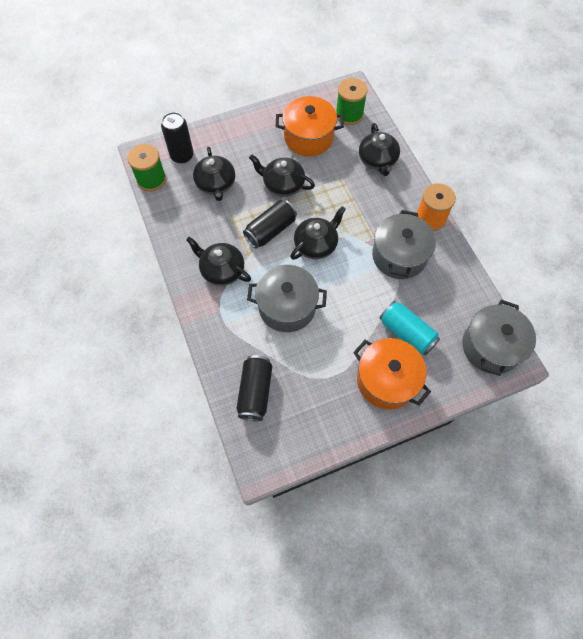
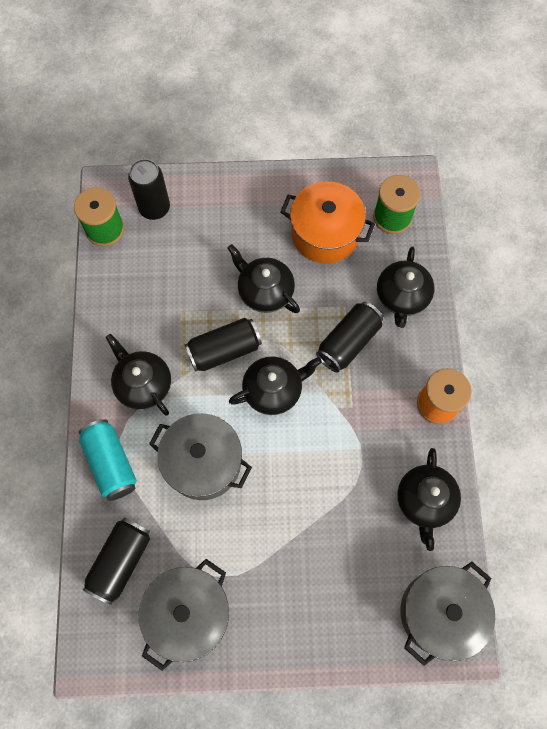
camera: 20 degrees right, 5 degrees up
black teapot [193,147,235,201] -> black teapot moved to [397,448,461,551]
orange pot [353,338,431,410] -> none
grey pot [372,210,436,279] -> grey pot moved to [139,559,229,671]
turquoise can [380,301,440,356] -> turquoise can moved to [79,419,137,501]
none -> black can [316,302,383,372]

